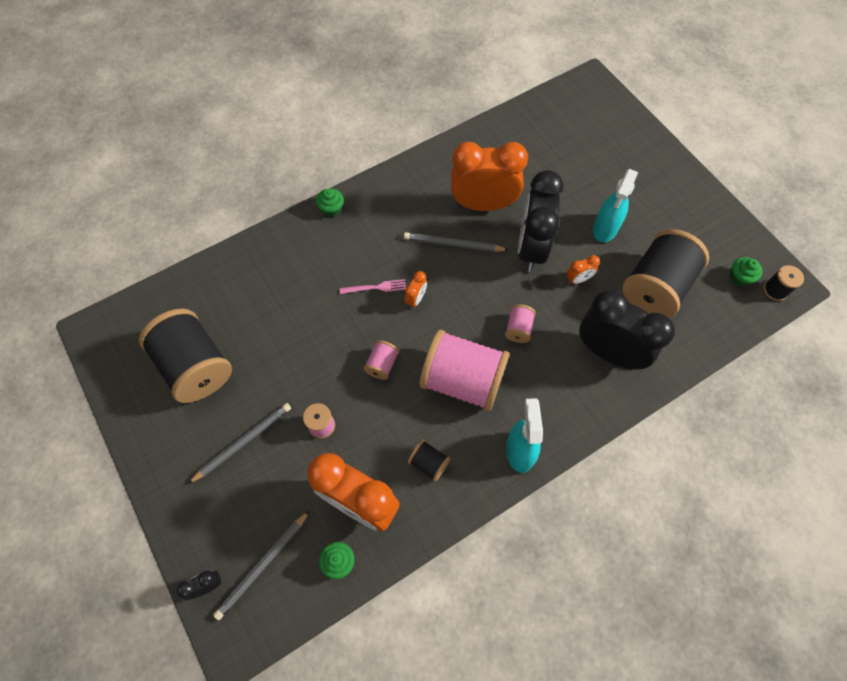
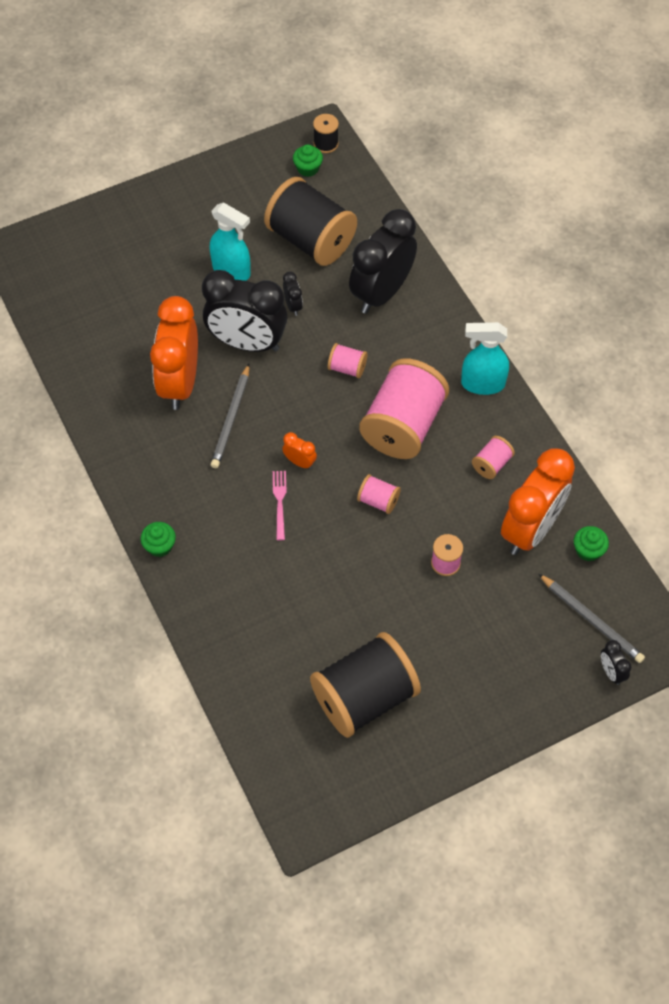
camera: 85 degrees left, 5 degrees down
grey pencil [188,403,291,484] -> none
black spool [408,440,450,481] -> pink spool [472,436,515,479]
orange clock [567,255,600,284] -> black clock [283,271,303,316]

